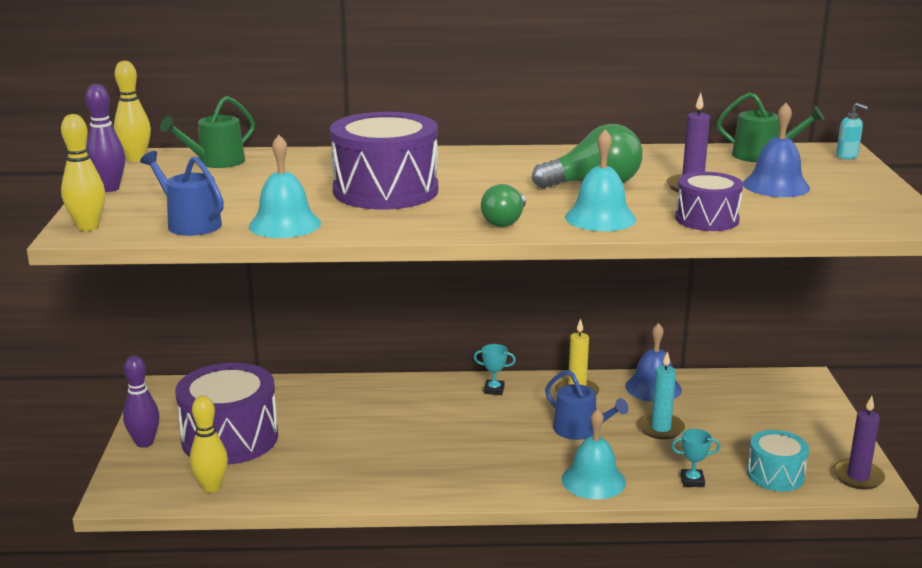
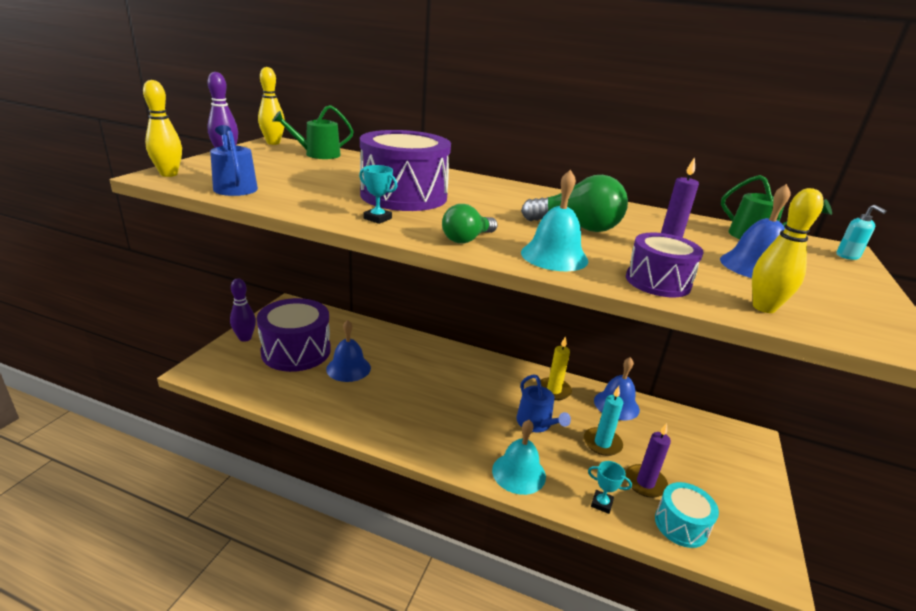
camera: 20 degrees right, 5 degrees up
yellow bowling pin [190,396,228,493] -> yellow bowling pin moved to [752,188,824,313]
turquoise bell [249,135,321,238] -> none
turquoise trophy [474,344,516,395] -> turquoise trophy moved to [359,165,397,224]
purple candle [833,396,885,490] -> purple candle moved to [625,423,671,498]
none -> blue bell [326,320,371,382]

